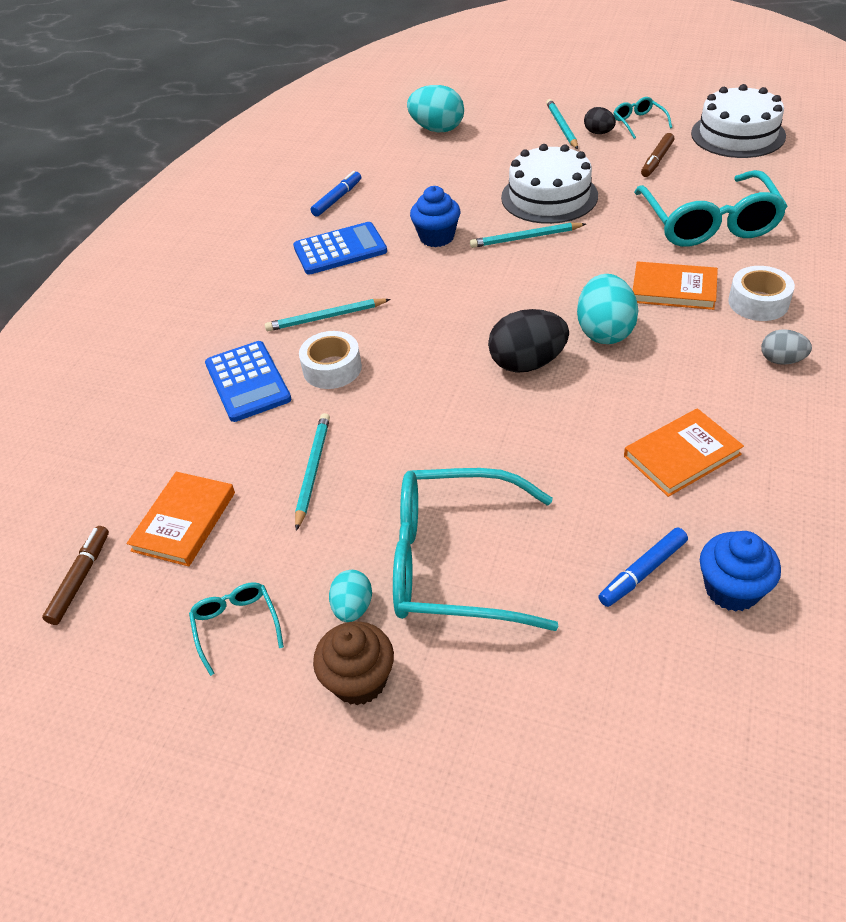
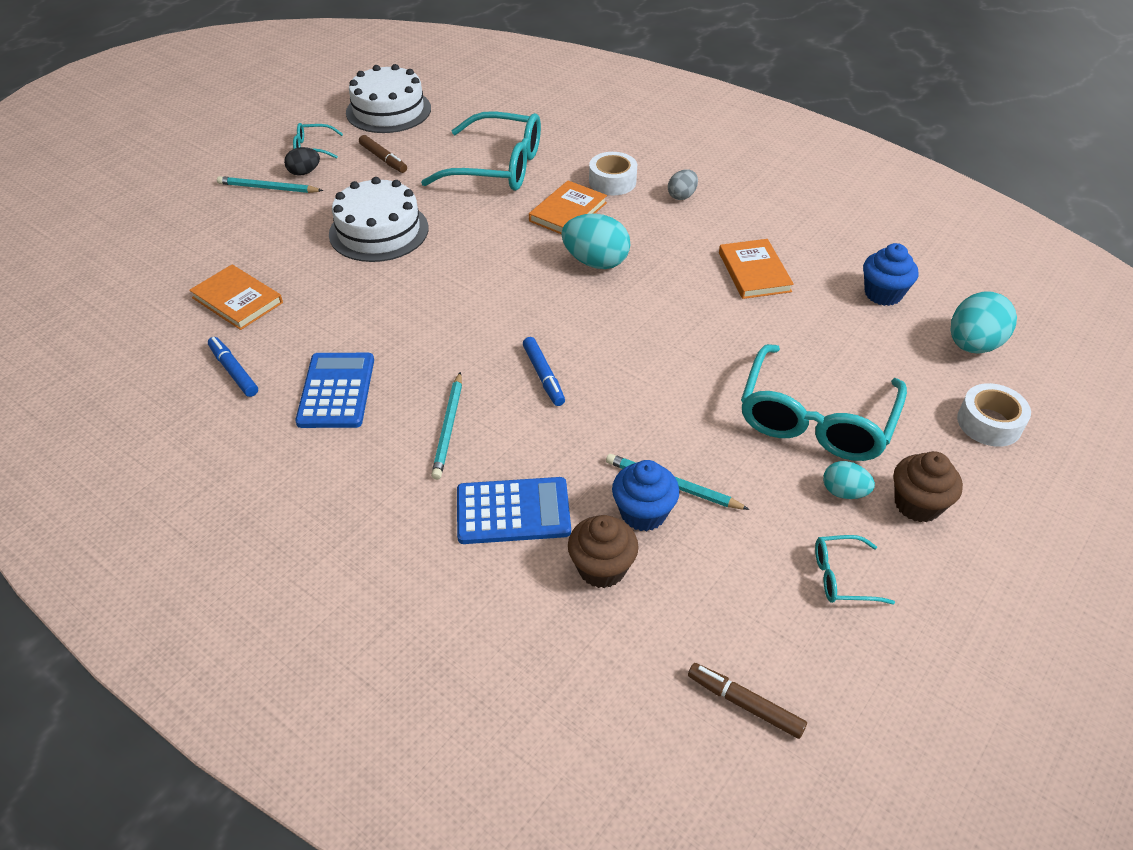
camera: 75 degrees left, 0 degrees up
orange book [127,472,235,567] -> orange book moved to [189,265,283,330]
white tape [299,331,362,389] -> white tape moved to [957,383,1031,447]
turquoise egg [407,85,464,132] -> turquoise egg moved to [950,291,1017,354]
blue cupcake [410,186,460,247] -> blue cupcake moved to [612,460,679,531]
turquoise pencil [470,222,586,248] -> none
black egg [488,309,569,373] -> none
blue marker [598,527,688,607] -> blue marker moved to [523,337,565,406]
none -> brown cupcake [568,515,639,588]

